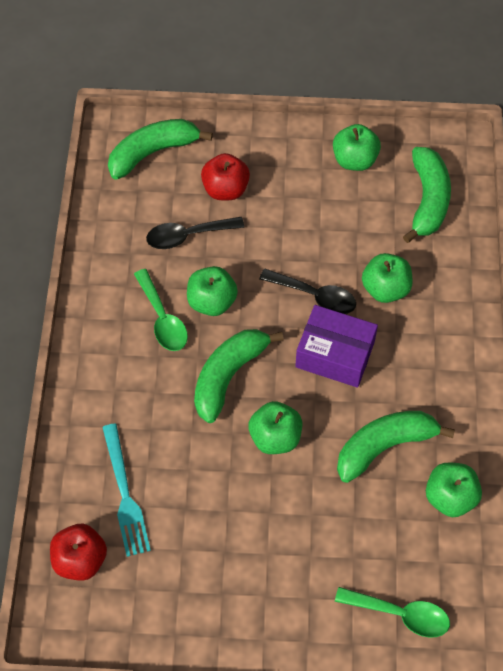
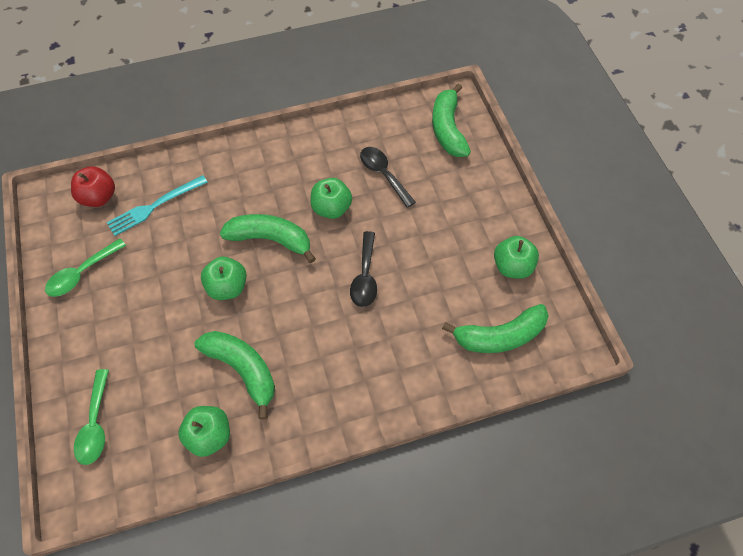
camera: 70 degrees right, 0 degrees up
green banana [108,119,213,180] -> green banana turned 135 degrees counterclockwise [432,83,471,157]
green spoon [134,269,188,351] -> green spoon moved to [45,238,126,297]
red apple [201,153,250,200] -> none
purple box [295,305,378,388] -> none
green apple [362,253,413,303] -> none

